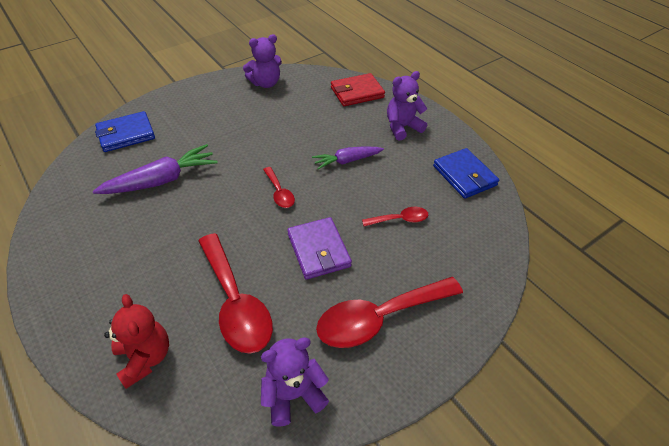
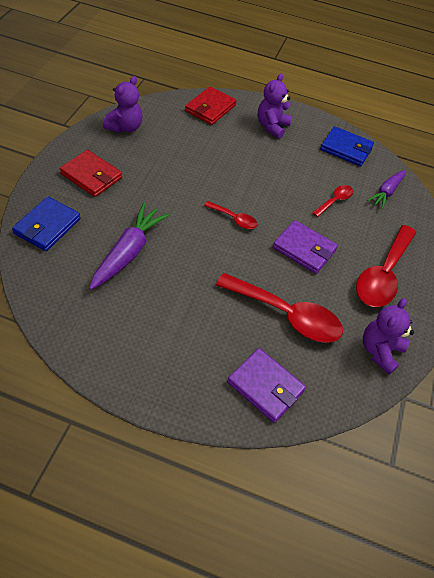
camera: 40 degrees left, 5 degrees up
red teddy bear [104,294,169,389] -> purple wallet [227,348,306,423]
purple carrot [312,146,384,169] -> purple carrot moved to [367,170,406,209]
none -> red wallet [60,150,122,197]

